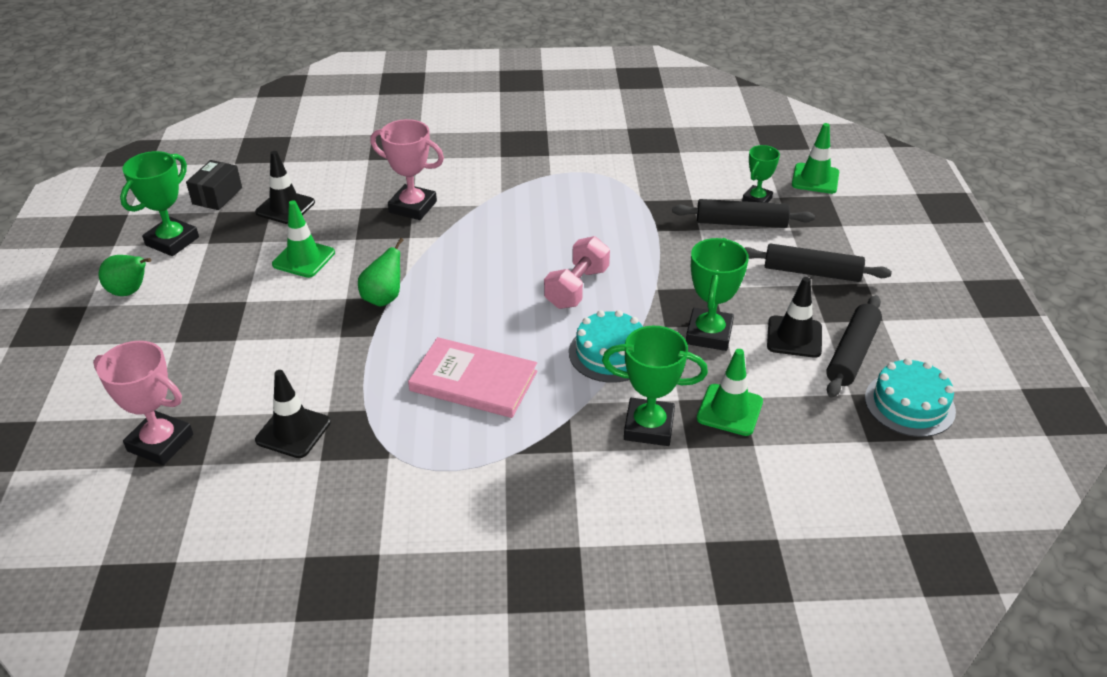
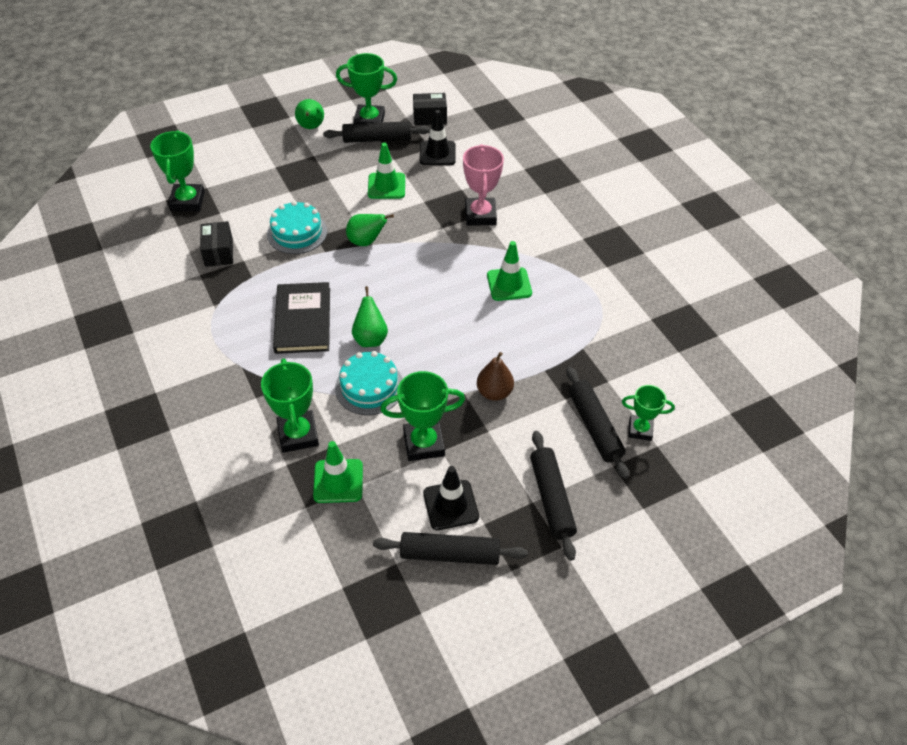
camera: 65 degrees right, 10 degrees up
pink trophy [93,341,193,465] -> green trophy [150,130,205,211]
black traffic cone [255,370,331,458] -> black box [200,221,233,267]
pink book [408,337,537,418] -> black book [273,282,330,354]
pink dumbbell [544,236,610,309] -> none
green traffic cone [792,123,839,194] -> green traffic cone moved to [487,241,532,301]
turquoise cake [865,358,956,437] -> turquoise cake moved to [267,201,327,254]
none -> black rolling pin [323,121,430,143]
none -> green pear [352,286,388,347]
none -> brown pear [477,352,514,401]

